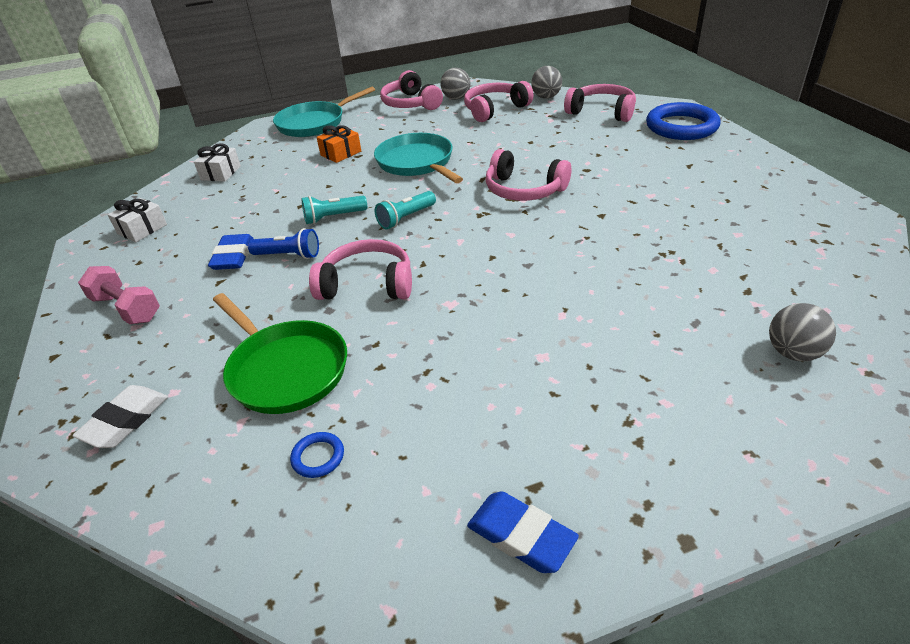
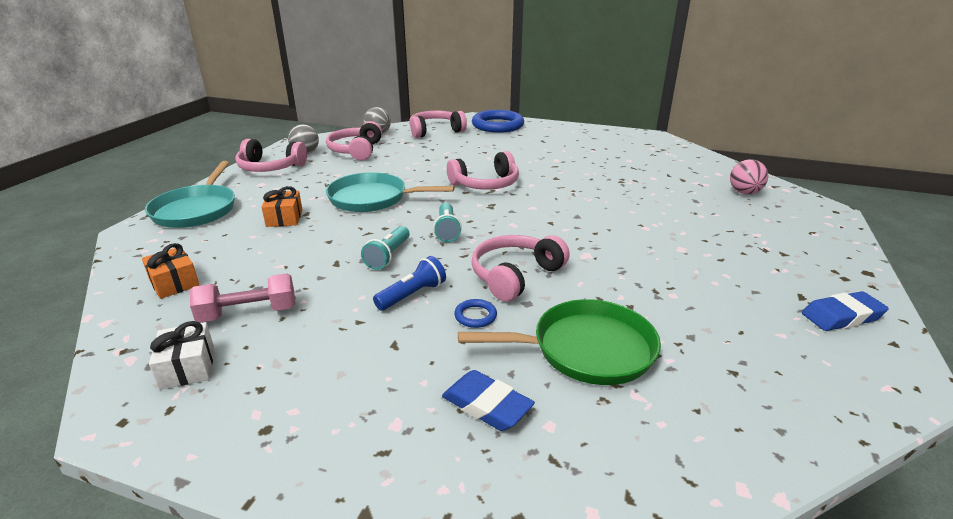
camera: 55 degrees left, 10 degrees down
white eraser [72,385,168,448] -> none
pink dumbbell [78,266,160,324] -> pink dumbbell moved to [190,273,295,322]
white gift [194,143,241,182] -> orange gift [142,243,200,299]
blue eraser [208,234,254,270] -> blue eraser moved to [442,370,535,431]
blue ring [290,432,344,478] -> blue ring moved to [454,299,497,328]
grey ball [769,303,836,361] -> pink ball [730,159,768,194]

